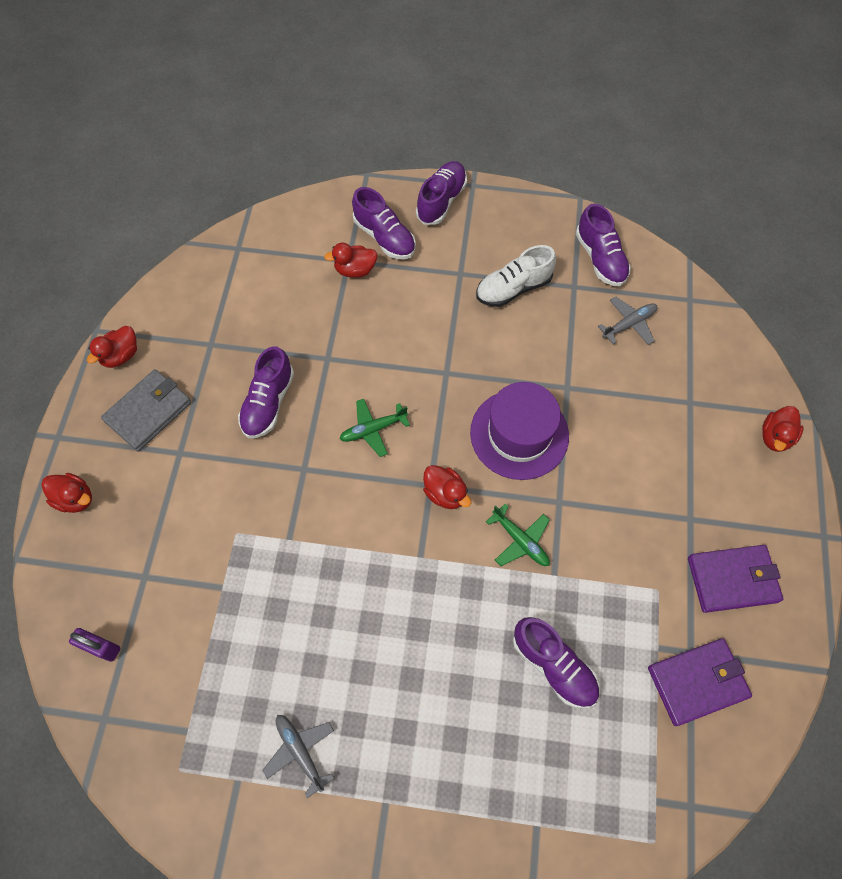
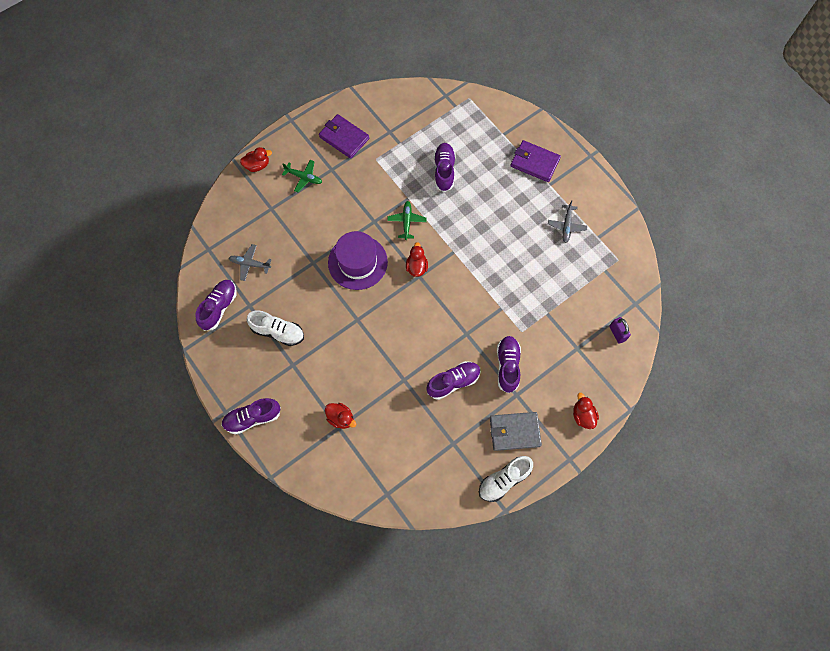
camera: 135 degrees left, 5 degrees up
red duck [87,326,137,368] -> white shoe [479,456,533,502]
green plane [340,399,410,457] -> green plane moved to [282,160,322,193]
purple shoe [352,187,416,259] -> purple shoe moved to [497,336,521,393]
purple wallet [648,638,752,726] -> purple wallet moved to [510,140,561,182]

